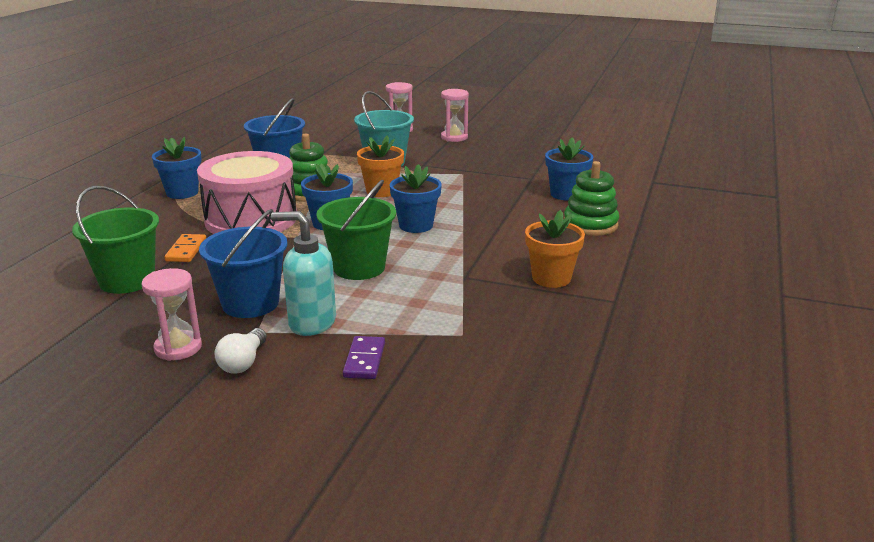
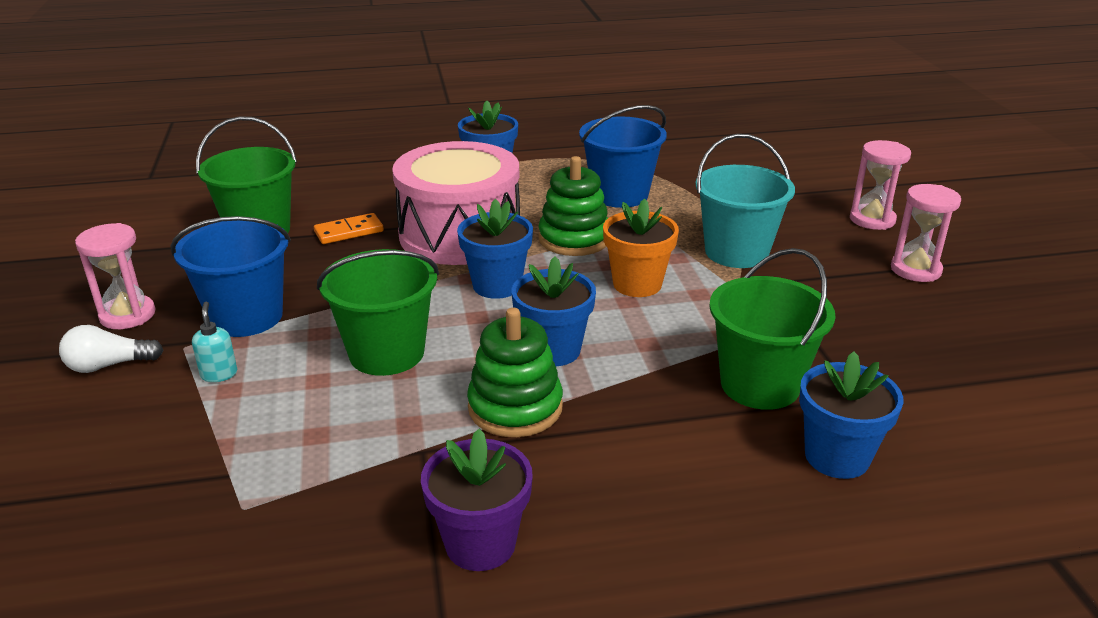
camera: 60 degrees right, 5 degrees up
turquoise soap dispenser [271,211,336,336] -> turquoise soap dispenser [192,302,237,382], size x0.48
purple domino [343,336,385,379] -> none
orange flower pot [525,210,585,288] -> purple flower pot [421,429,533,571]
green stacking toy [564,161,619,236] -> green stacking toy moved to [467,308,563,437]
none -> green bucket [709,248,835,410]

